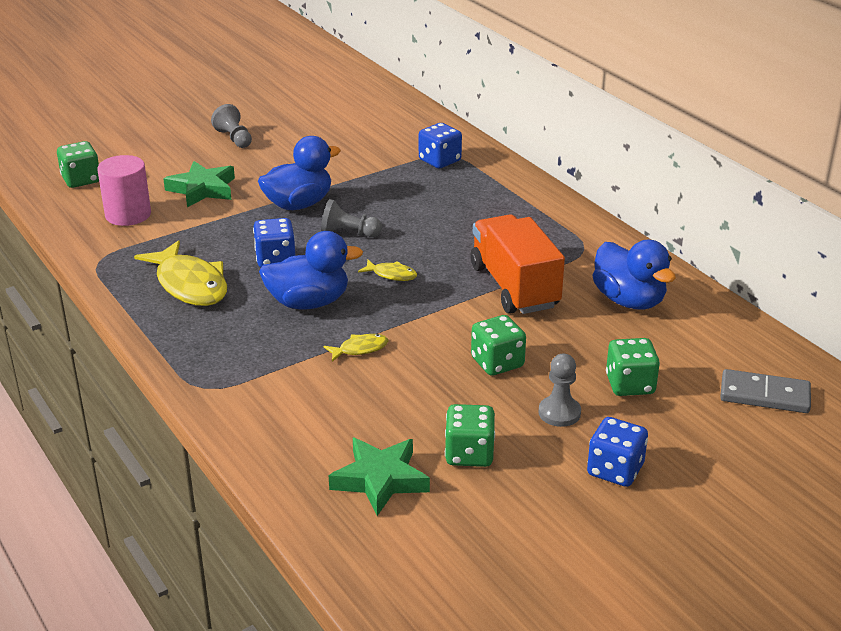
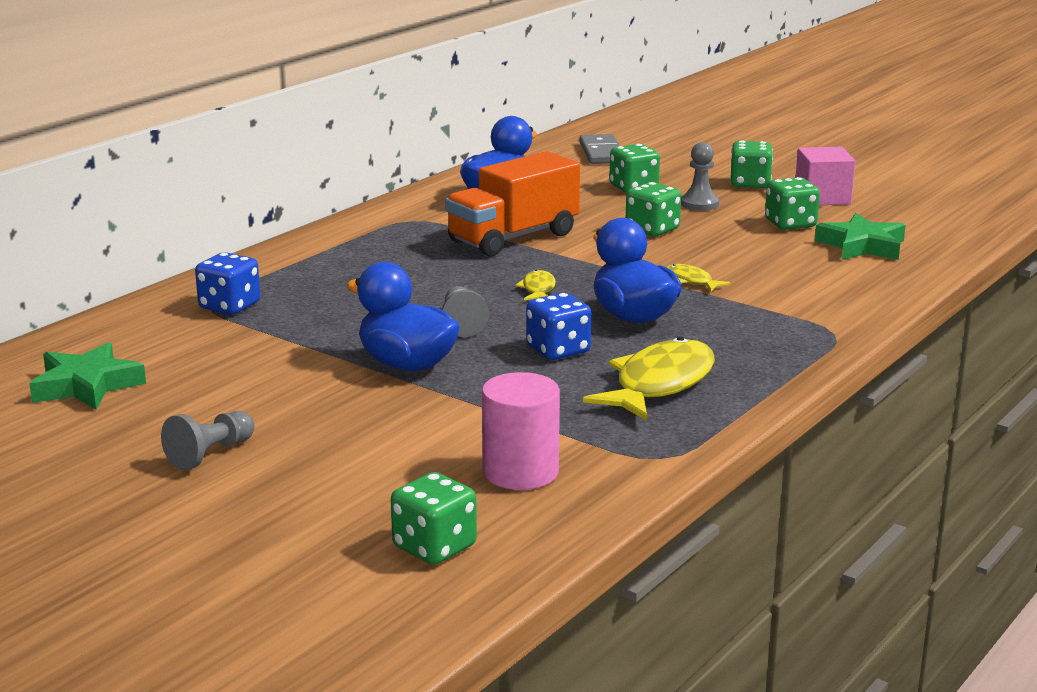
camera: 110 degrees left, 10 degrees down
green star [163,161,235,207] -> green star moved to [29,342,146,410]
blue dice [587,417,648,487] -> green dice [730,141,773,188]
none -> pink cube [796,147,855,205]

